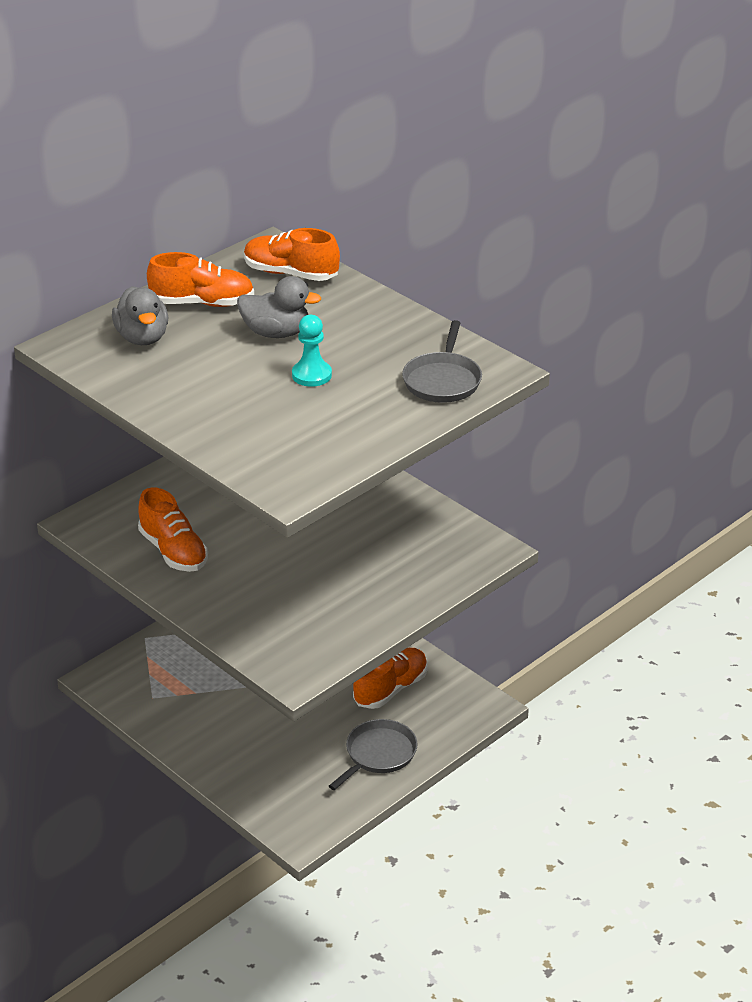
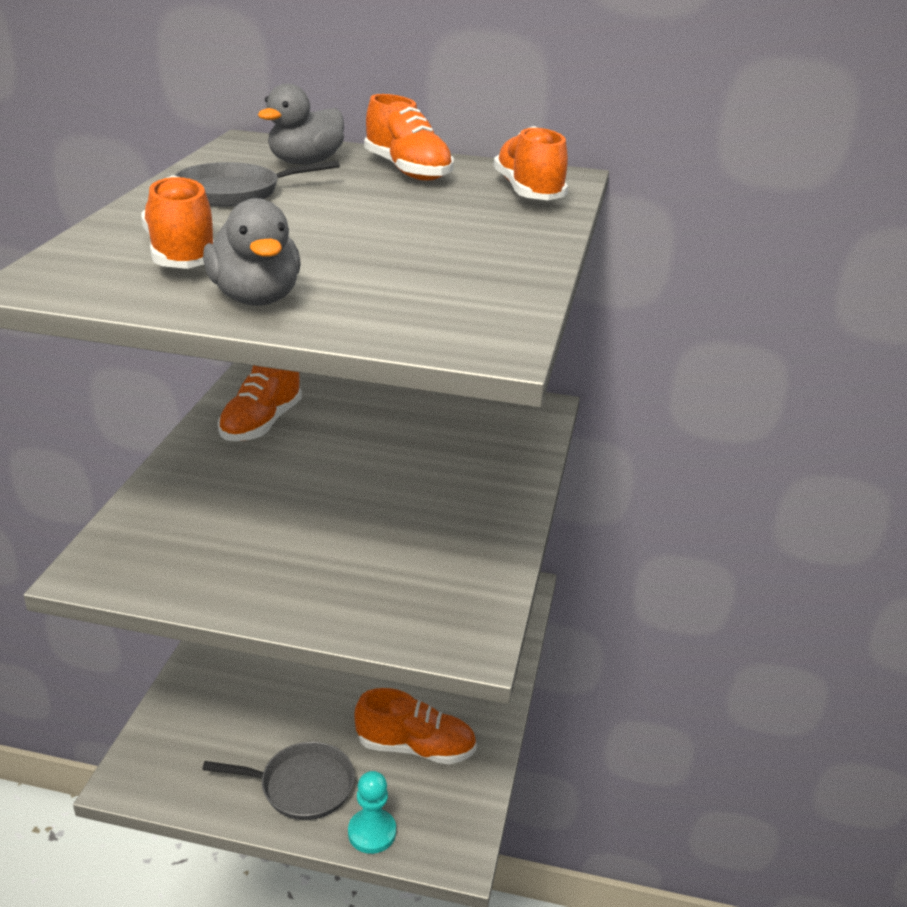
camera: 55 degrees right, 5 degrees down
grey duck [237,276,321,338] -> grey duck moved to [203,198,300,306]
turquoise pawn [292,315,332,387] -> turquoise pawn moved to [348,771,396,854]
grey pan [402,320,482,403] -> grey pan moved to [174,161,340,206]
none -> orange shoe [141,175,214,269]

